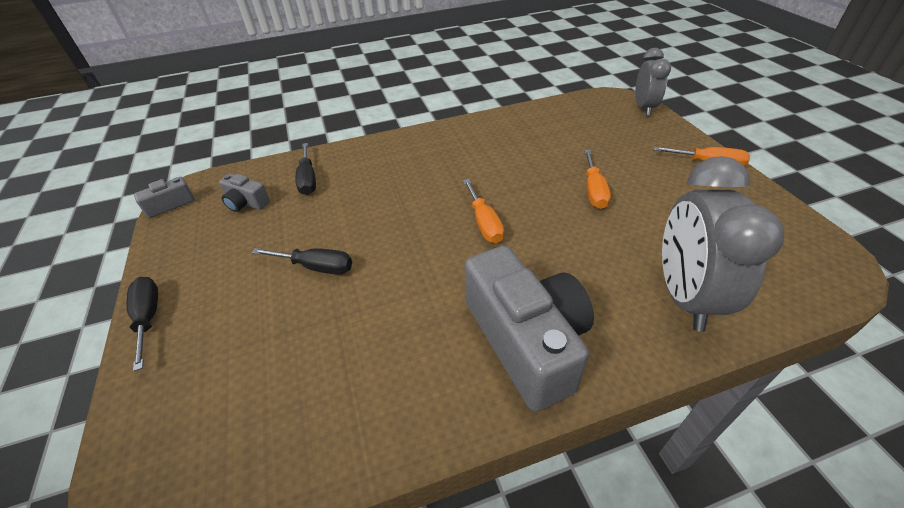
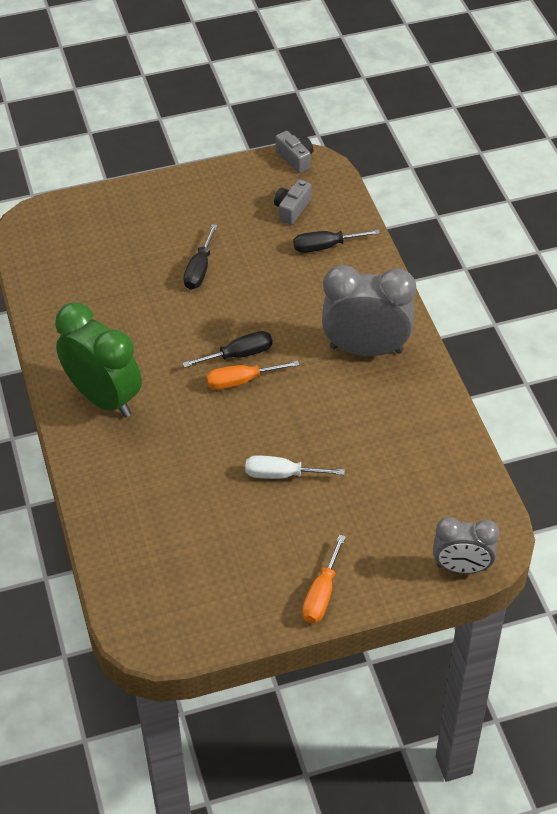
camera: 90 degrees right, 5 degrees up
black screwdriver [127,277,158,371] -> black screwdriver moved to [183,331,273,368]
grey camera [465,246,594,412] -> green clock [55,303,142,417]
orange screwdriver [584,150,611,209] -> white screwdriver [245,455,345,479]
grey clock [662,156,784,332] -> grey clock moved to [322,265,416,356]

